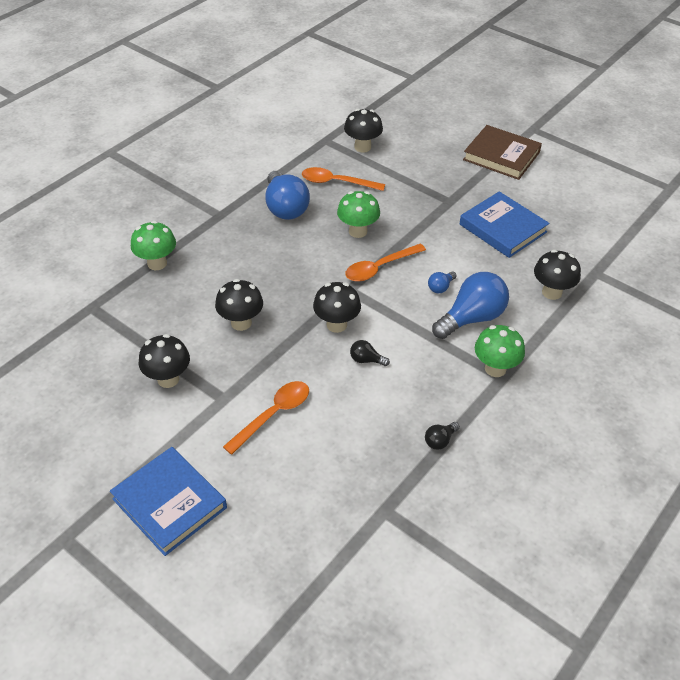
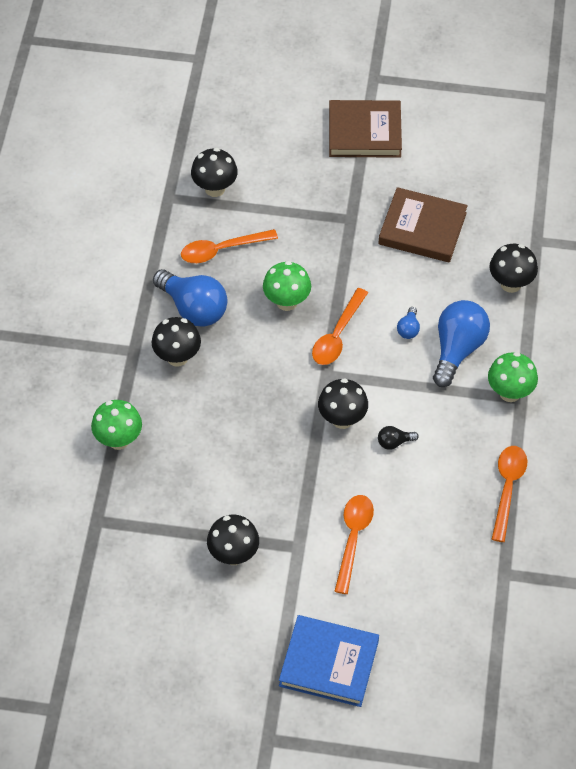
camera: 30 degrees left, 10 degrees up
black mushroom [215,279,263,331] -> black mushroom moved to [151,317,201,367]
black light bulb [425,422,460,450] -> orange spoon [491,446,527,542]
blue book [460,191,549,258] -> brown book [378,187,468,263]

